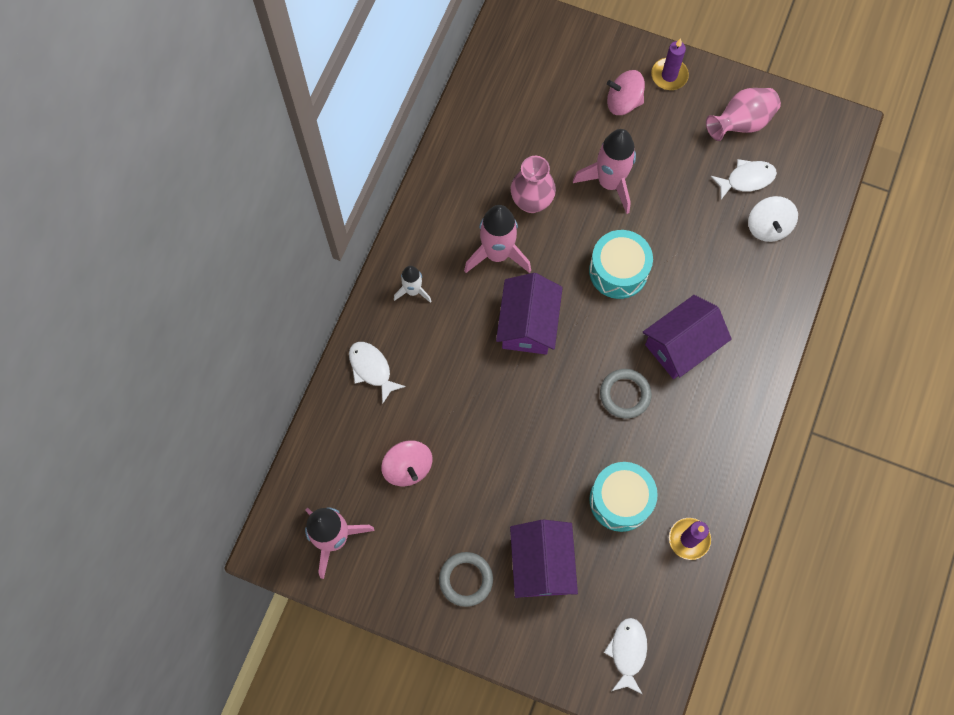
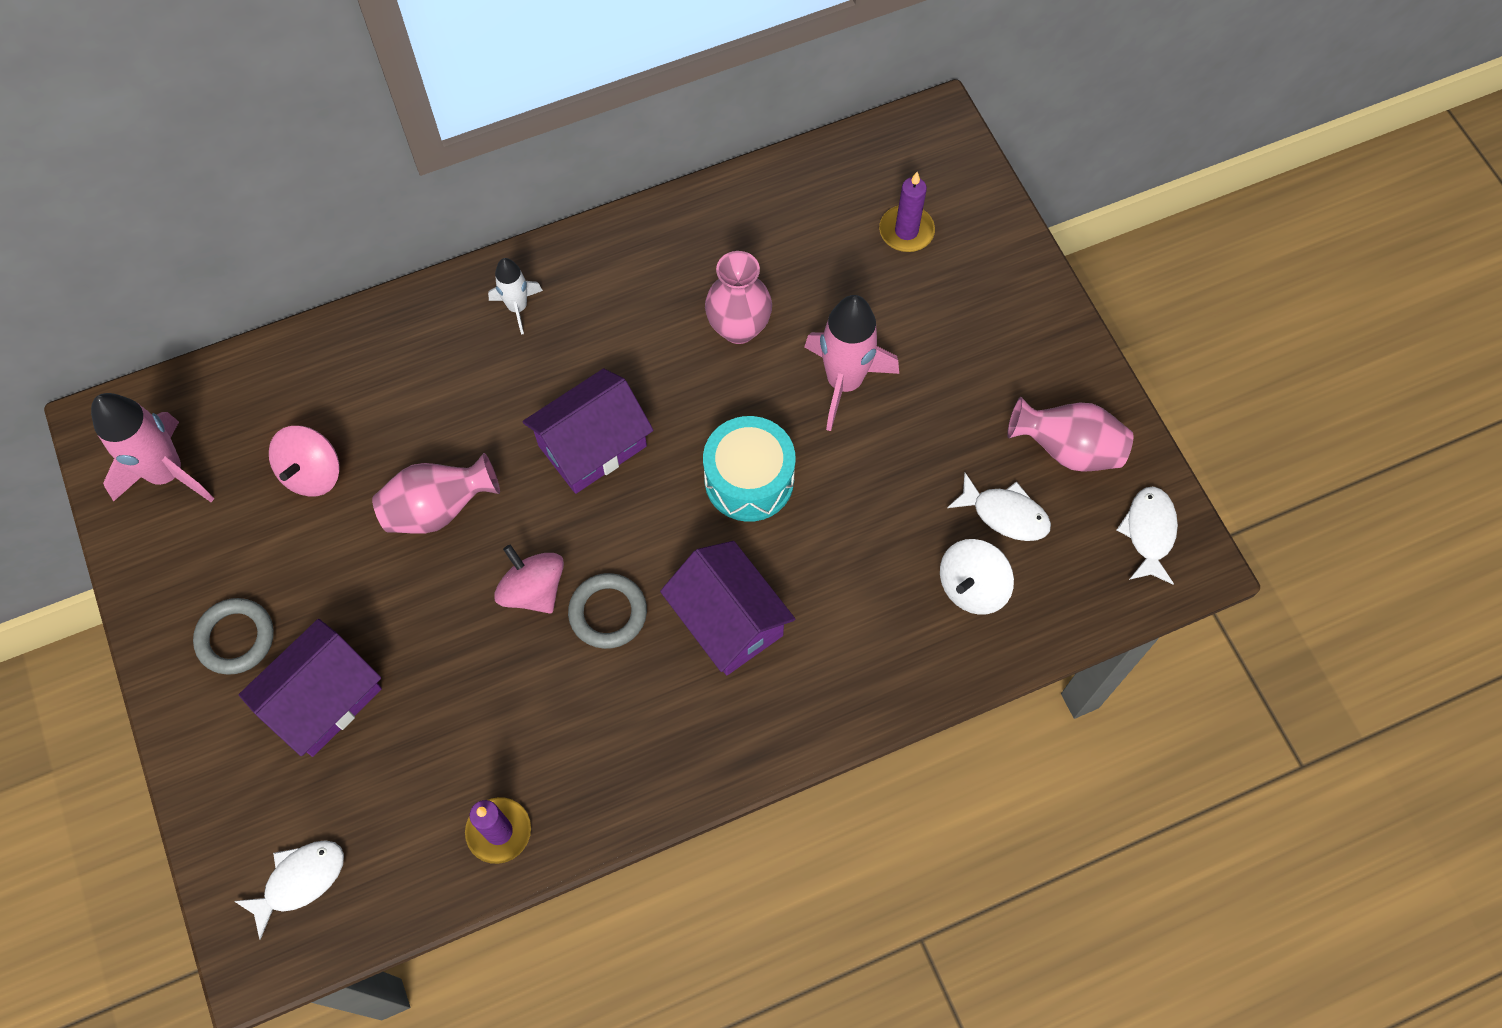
camera: 45 degrees right, 5 degrees down
white fish [349,342,406,404] -> white fish moved to [1117,486,1178,584]
pink rocket [464,205,531,273] -> none
turquoise drum [589,462,658,532] -> none
pink spinning top [607,70,645,115] -> pink spinning top moved to [494,545,564,614]
purple house [643,295,732,379] -> purple house turned 45 degrees clockwise [660,541,795,675]
purple candle [651,38,689,90] -> purple candle moved to [879,172,935,252]
none -> pink vase [372,453,500,534]

